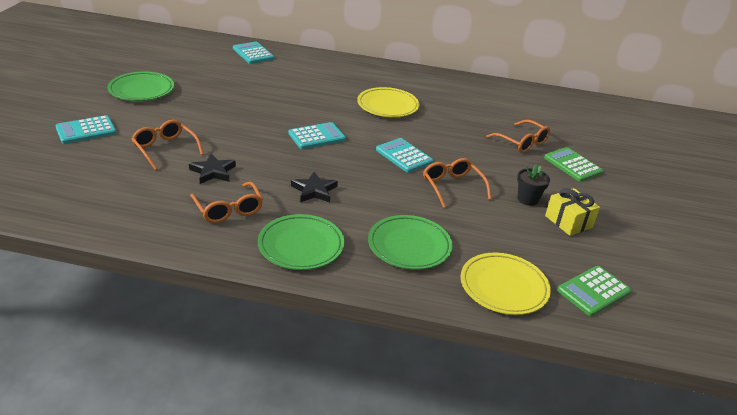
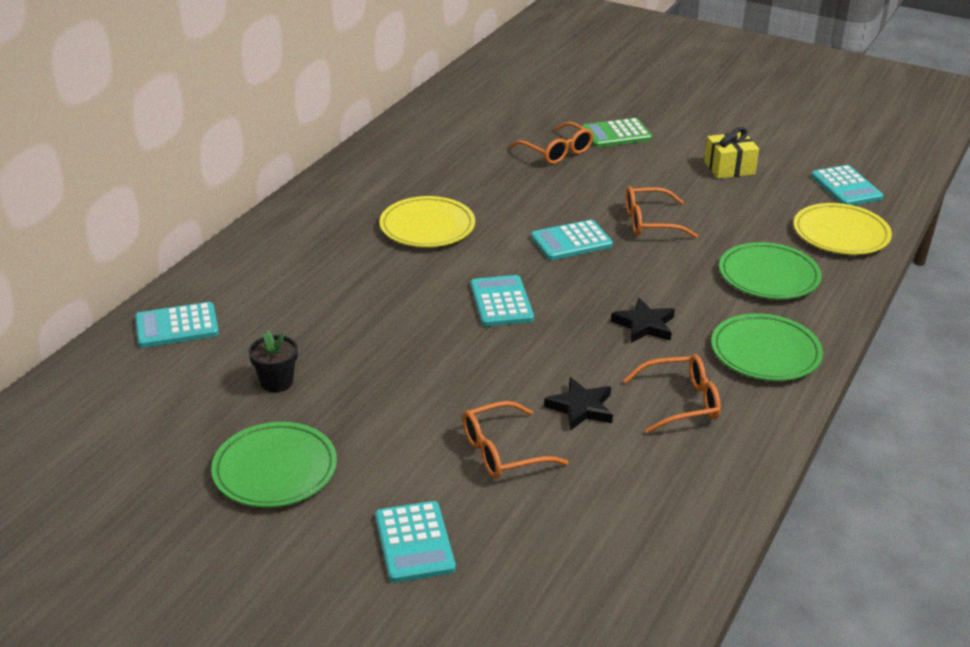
camera: 70 degrees left, 0 degrees up
orange glasses [486,120,550,153] -> orange glasses turned 75 degrees clockwise [510,122,593,164]
black flower pot [517,164,550,206] -> black flower pot moved to [249,330,298,392]
green calculator [557,266,631,316] -> turquoise calculator [811,165,883,205]

